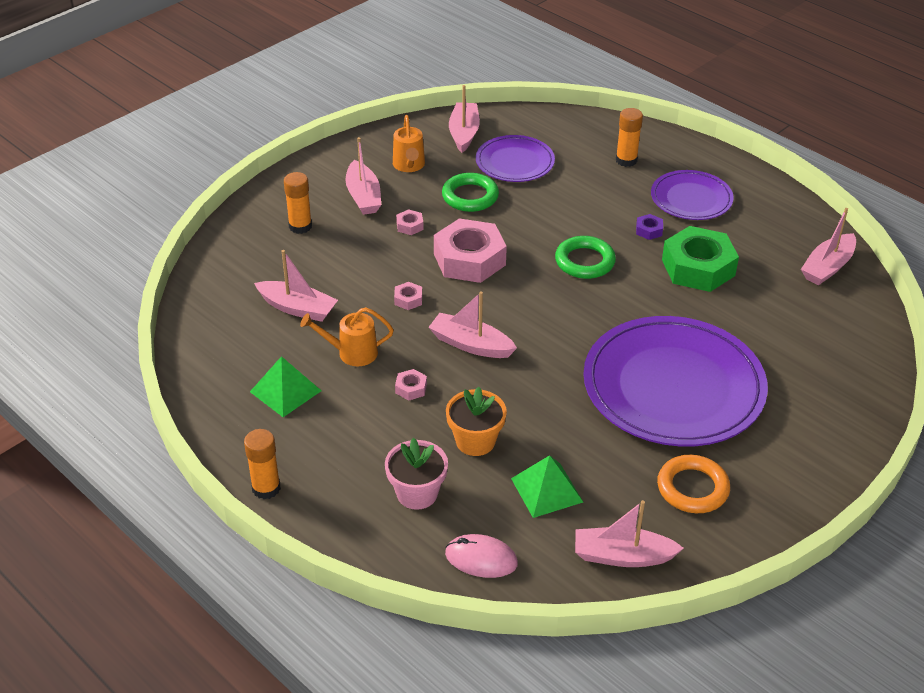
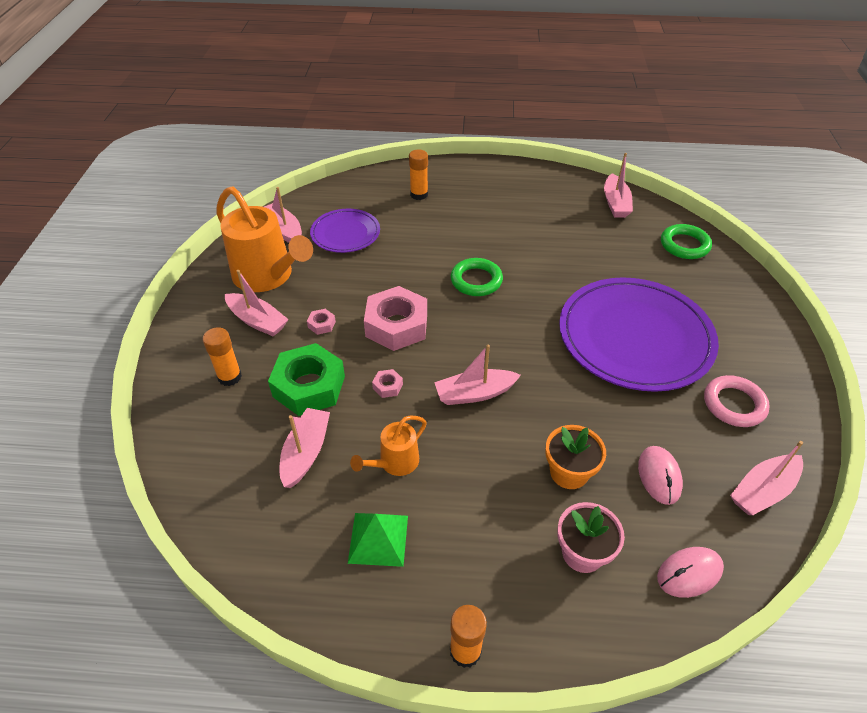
camera: 40 degrees left, 5 degrees up
pink boat [254,250,338,322] -> pink boat turned 60 degrees counterclockwise [280,408,330,488]
orange watering can [393,115,425,172] -> orange watering can [216,186,313,292], size x1.96
pink nut [395,369,427,401] -> none
green ring [442,173,499,212] -> green ring moved to [661,224,712,259]
green pyramid [511,455,583,518] -> pink mouse [638,446,683,505]
purple nut [636,214,663,240] -> none
purple plate [651,170,734,220] -> none
orange ring [657,455,730,513] -> pink ring [704,375,770,427]
green nut [662,226,739,292] -> green nut moved to [268,343,345,416]

